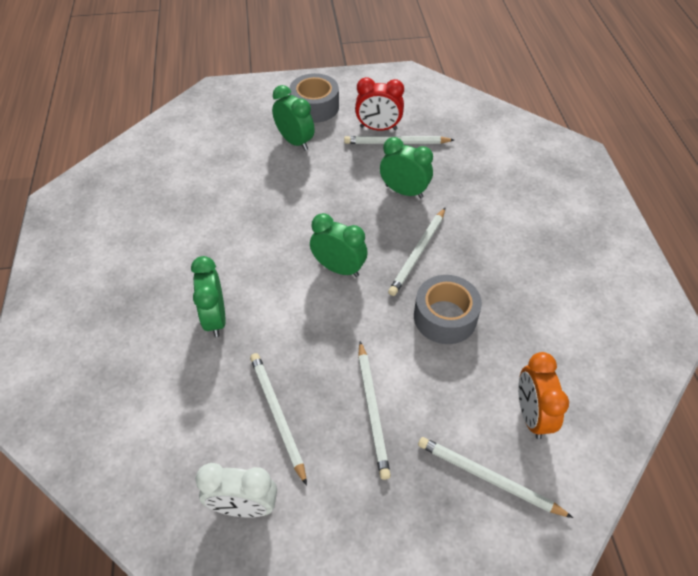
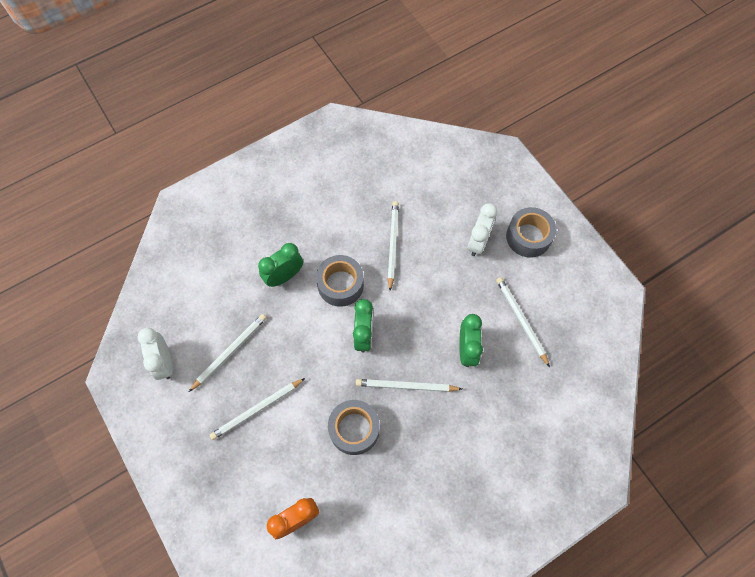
camera: 65 degrees right, 15 degrees up
green clock [272,85,315,151] -> white clock [468,203,498,256]
red clock [355,77,404,131] -> none
white pencil [418,437,573,518] -> white pencil moved to [388,201,399,291]
none -> grey tape [316,255,364,307]

